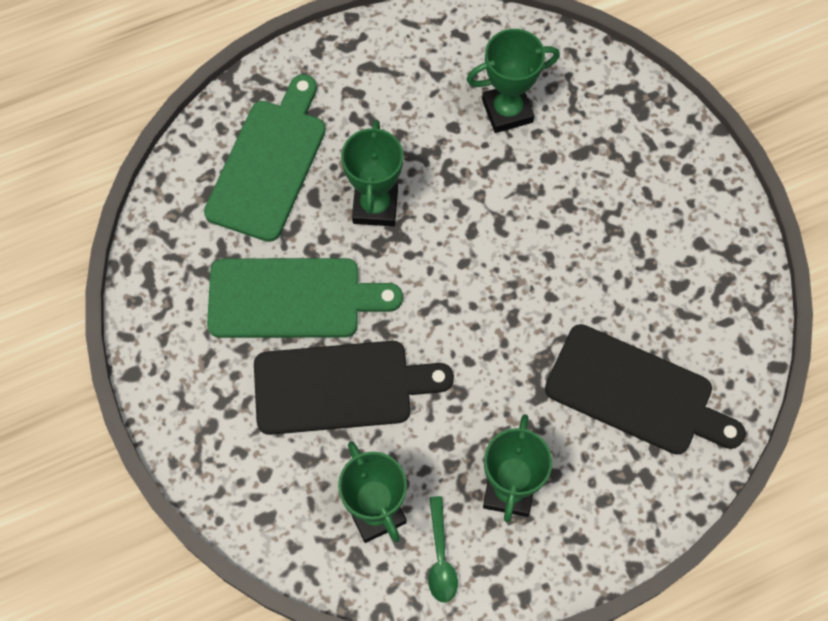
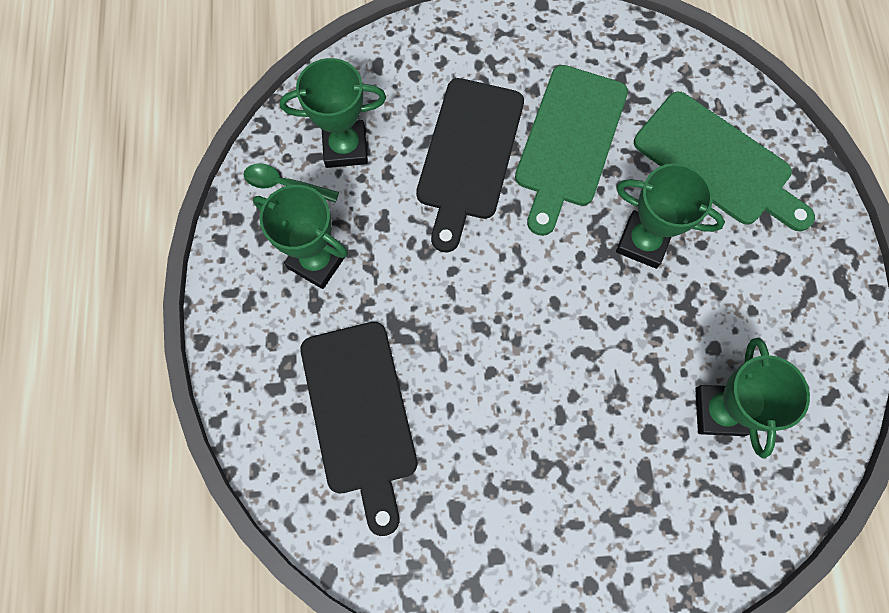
camera: 110 degrees right, 5 degrees up
black cutting board [545,324,746,455] -> black cutting board turned 60 degrees counterclockwise [301,322,418,536]

